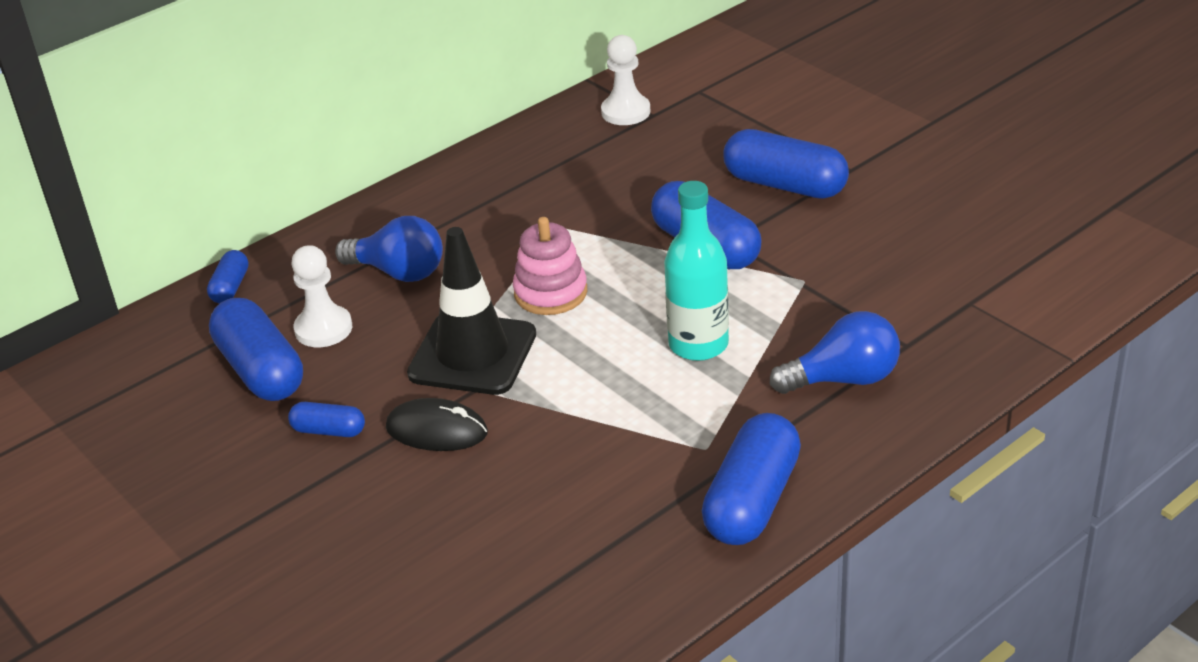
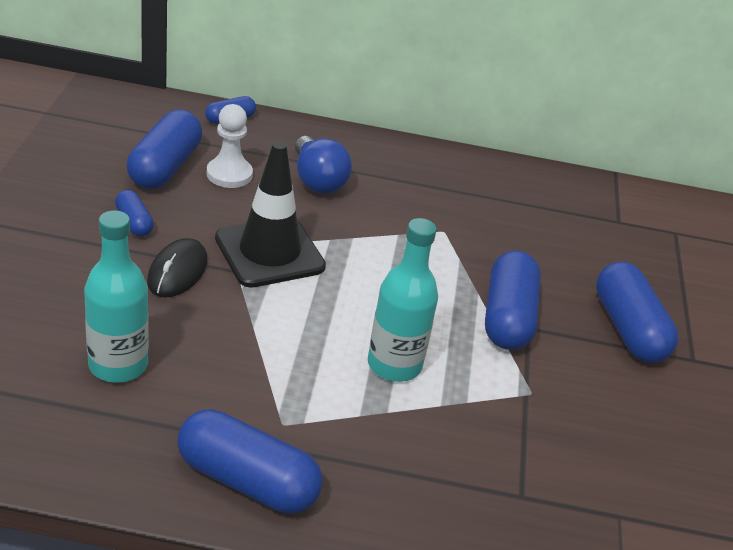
camera: 40 degrees right, 0 degrees up
black mouse [386,398,488,451] -> black mouse turned 45 degrees clockwise [147,238,207,297]
pink stacking toy [513,217,587,315] -> none
white pawn [601,35,650,125] -> none
blue capsule [702,413,801,545] -> blue capsule turned 45 degrees clockwise [177,409,322,514]
blue light bulb [770,311,900,394] -> none
none -> turquoise bottle [84,210,149,383]

